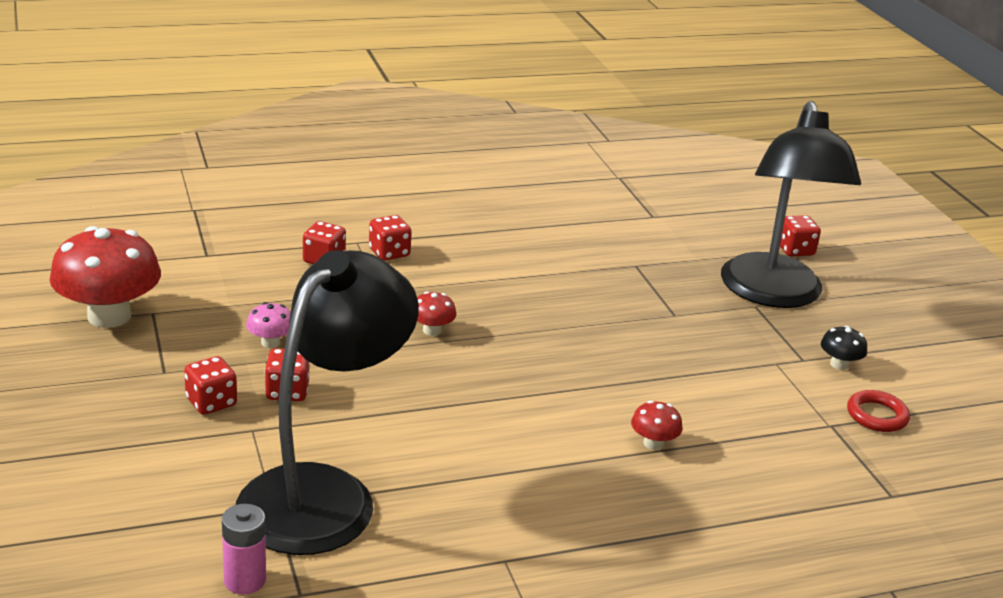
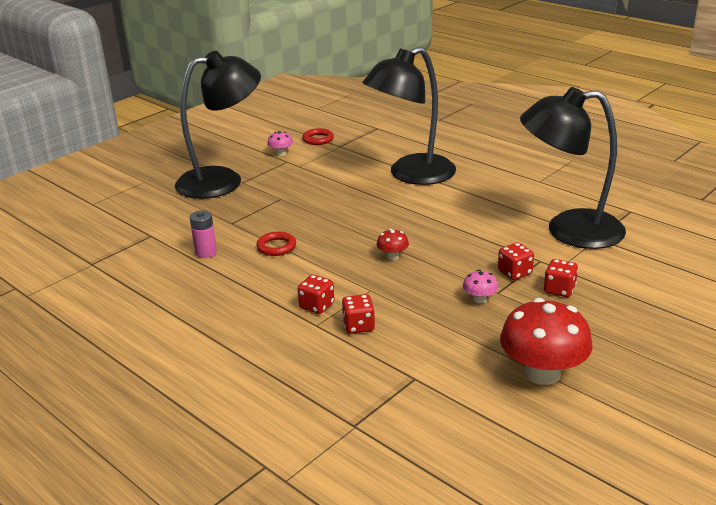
camera: 115 degrees left, 0 degrees up
pink battery [222,504,266,594] -> pink battery moved to [190,210,217,258]
red mushroom [631,400,682,450] -> black lamp [362,47,456,185]
red dice [780,215,821,257] -> none
black mushroom [821,326,867,370] -> pink mushroom [267,131,293,156]
none -> red ring [256,231,296,256]

